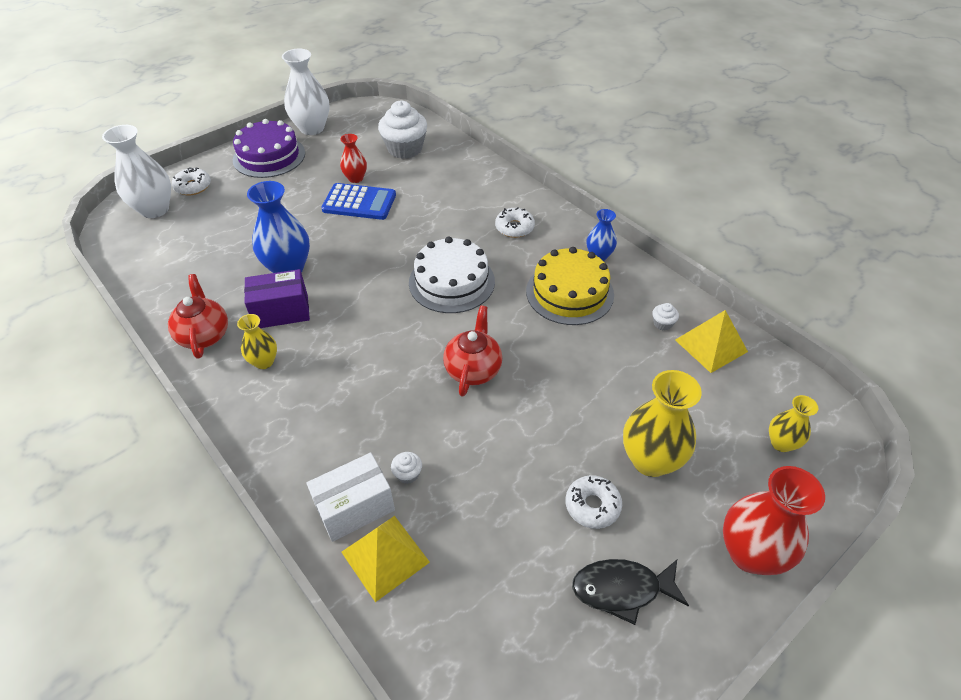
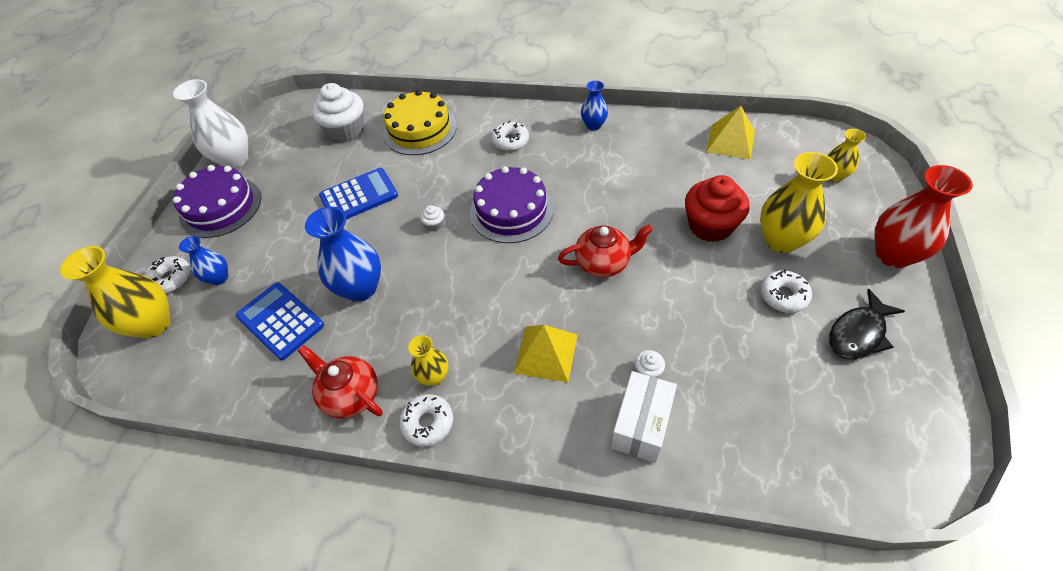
camera: 35 degrees left, 5 degrees up
white vase [102,125,171,218] -> yellow vase [60,246,171,338]
purple box [244,269,310,328] -> none
red vase [340,134,367,183] -> none
yellow pyramid [341,516,430,602] -> yellow pyramid moved to [514,325,578,382]
white cake [409,237,495,313] -> purple cake [470,166,554,243]
red teapot [443,306,502,397] -> red teapot turned 105 degrees clockwise [558,225,653,278]
yellow cake [526,247,614,325] -> yellow cake moved to [383,90,457,155]
white cupcake [652,303,679,330] -> white cupcake moved to [420,205,444,231]
none -> blue vase [179,236,228,286]
none -> blue calculator [236,282,324,360]
none -> white donut [399,394,453,447]
none -> red cupcake [685,175,750,242]

